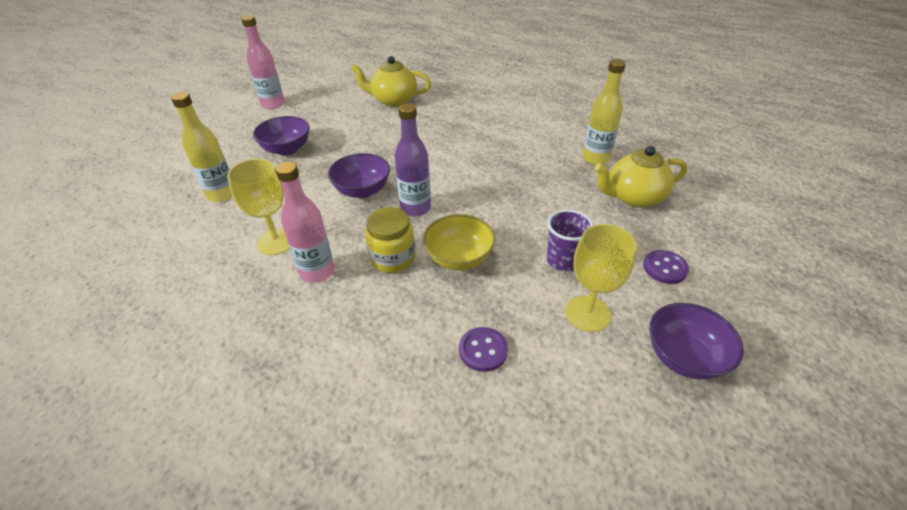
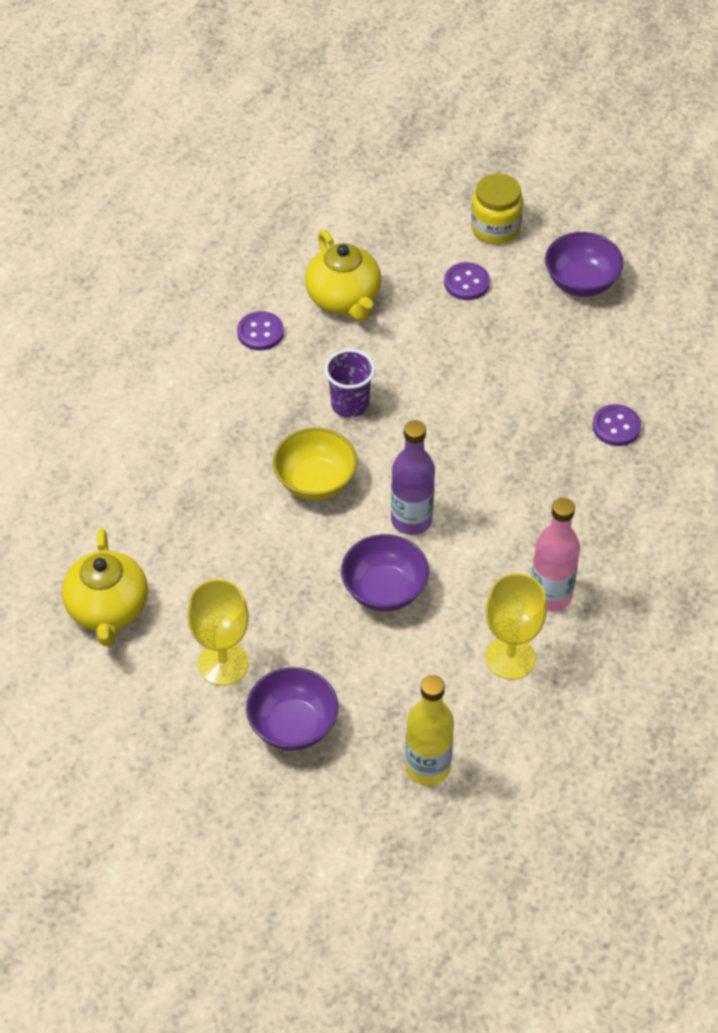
camera: 100 degrees left, 10 degrees up
pink bottle [241,15,285,109] -> none
yellow jar [365,207,415,273] -> yellow jar moved to [471,174,523,244]
yellow bowl [423,214,495,270] -> yellow bowl moved to [273,428,357,500]
purple cup [547,209,593,271] -> purple cup moved to [324,349,375,418]
yellow goblet [565,224,637,332] -> yellow goblet moved to [187,579,249,686]
yellow bottle [582,59,626,165] -> purple button [237,311,284,351]

